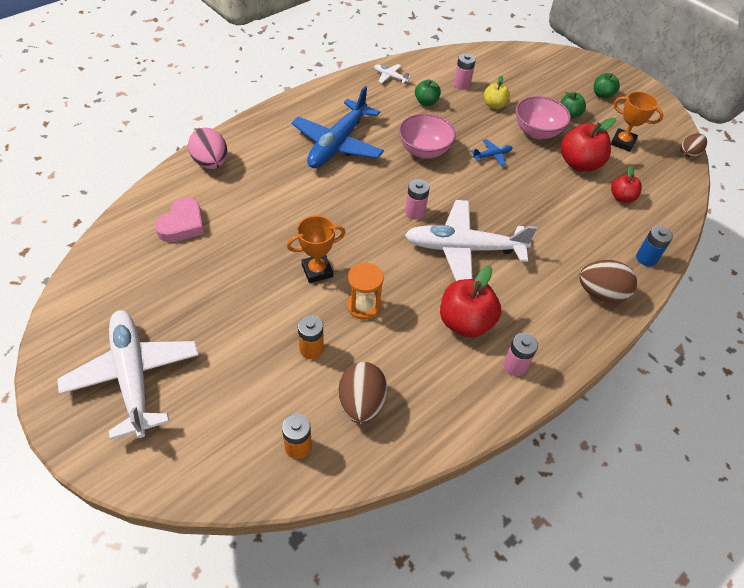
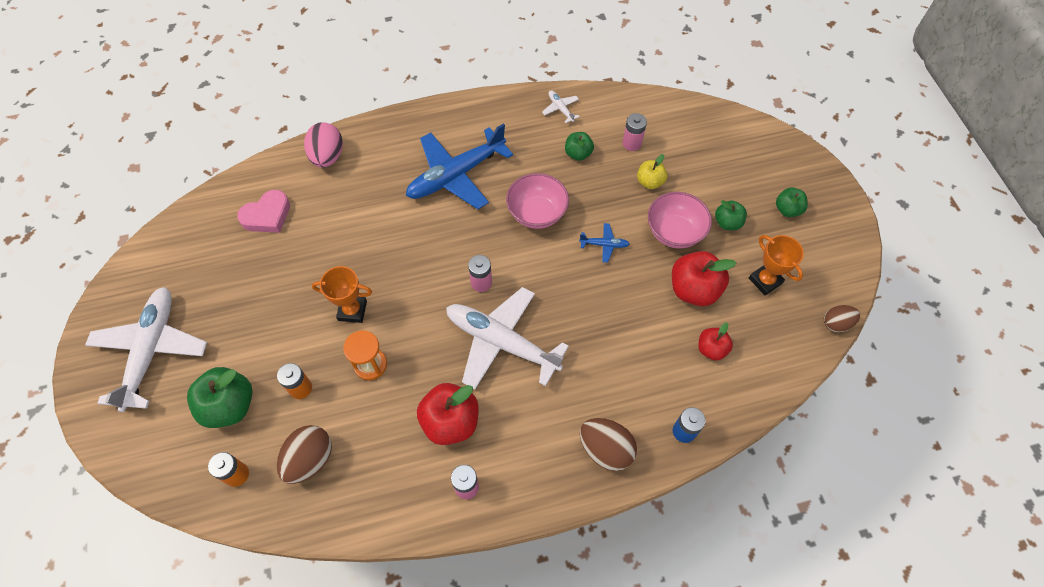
camera: 30 degrees right, 10 degrees up
none -> green apple [187,367,253,428]

